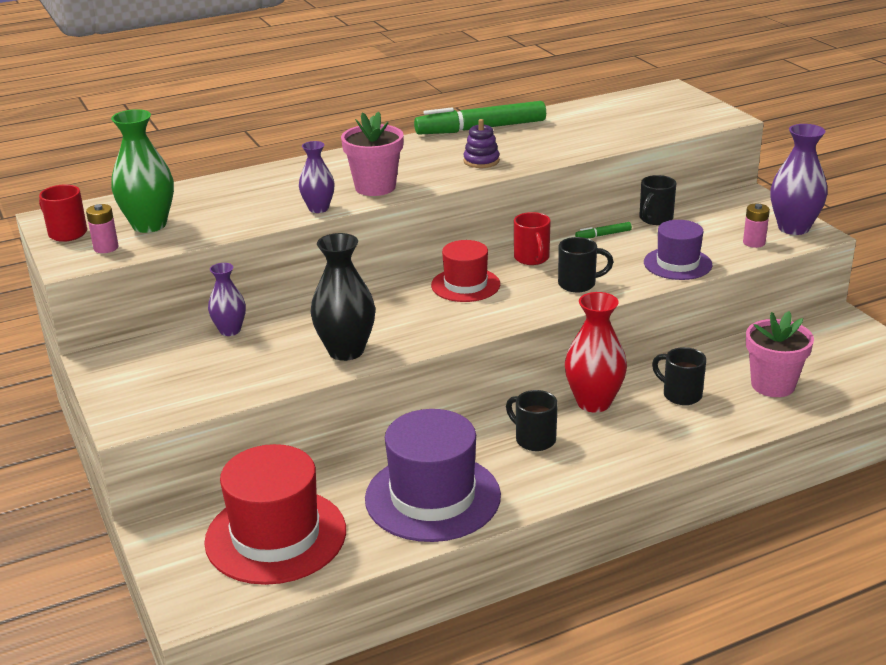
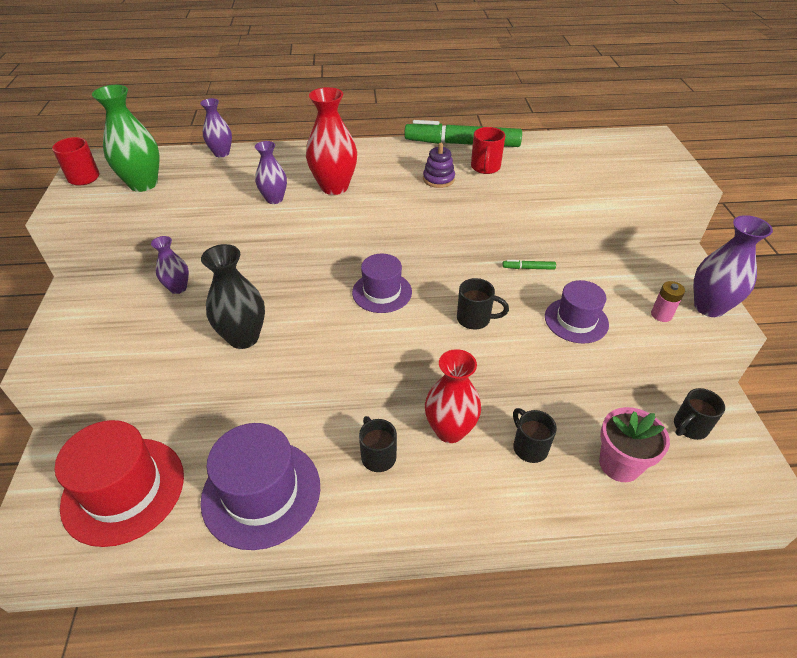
camera: 20 degrees right, 15 degrees up
pink battery [86,204,119,253] -> none
pink flower pot [341,111,404,196] -> red vase [306,87,357,195]
red hat [431,240,500,302] -> purple hat [352,254,412,313]
red mug [514,212,551,265] -> red mug moved to [471,127,505,174]
black mug [639,175,676,225] -> black mug moved to [674,388,725,440]
none -> purple vase [200,98,232,157]

